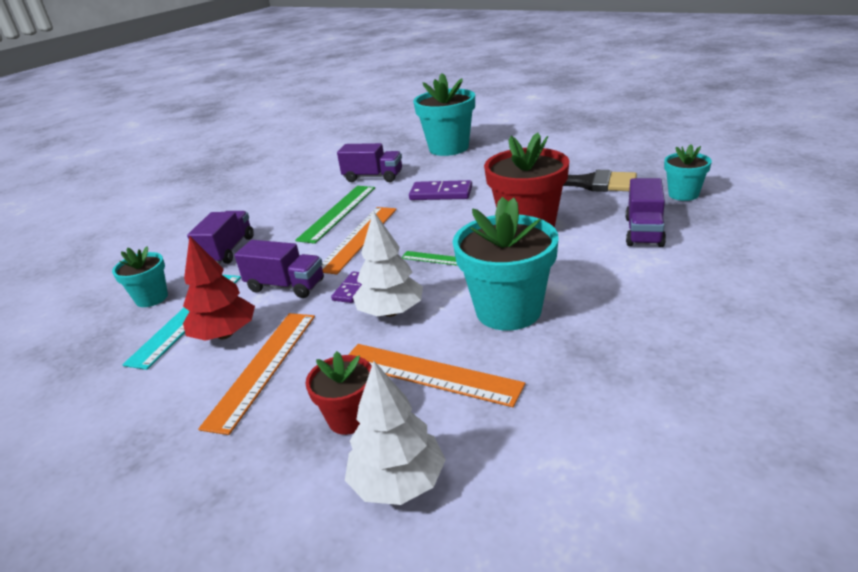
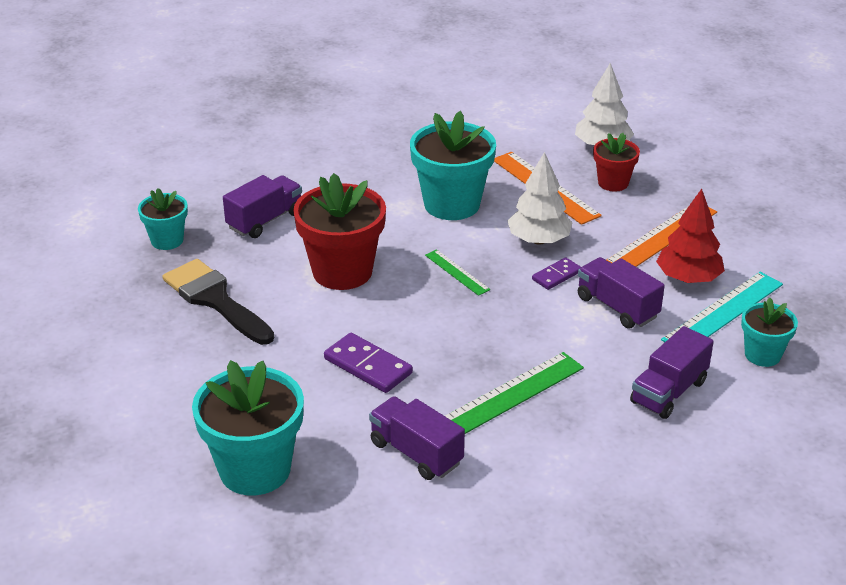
camera: 155 degrees left, 5 degrees up
orange ruler [321,207,397,275] -> none

